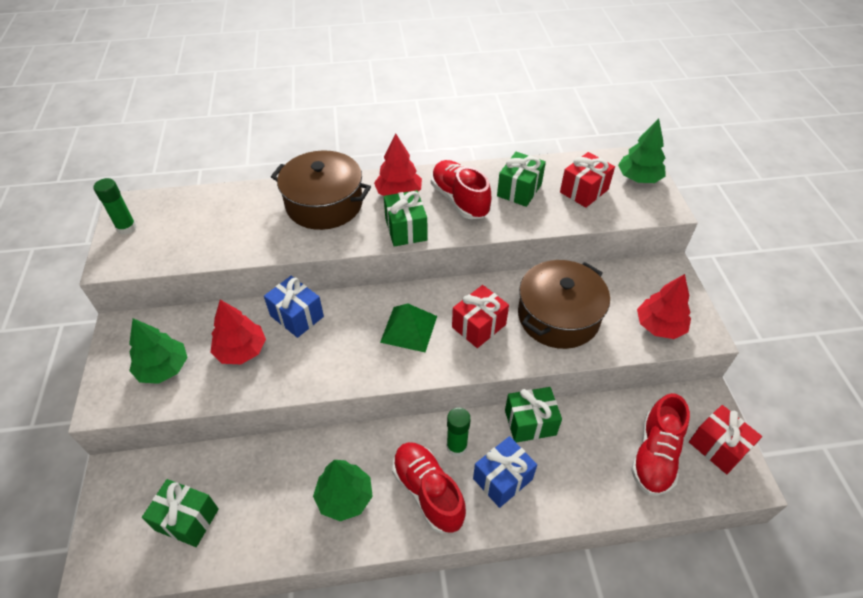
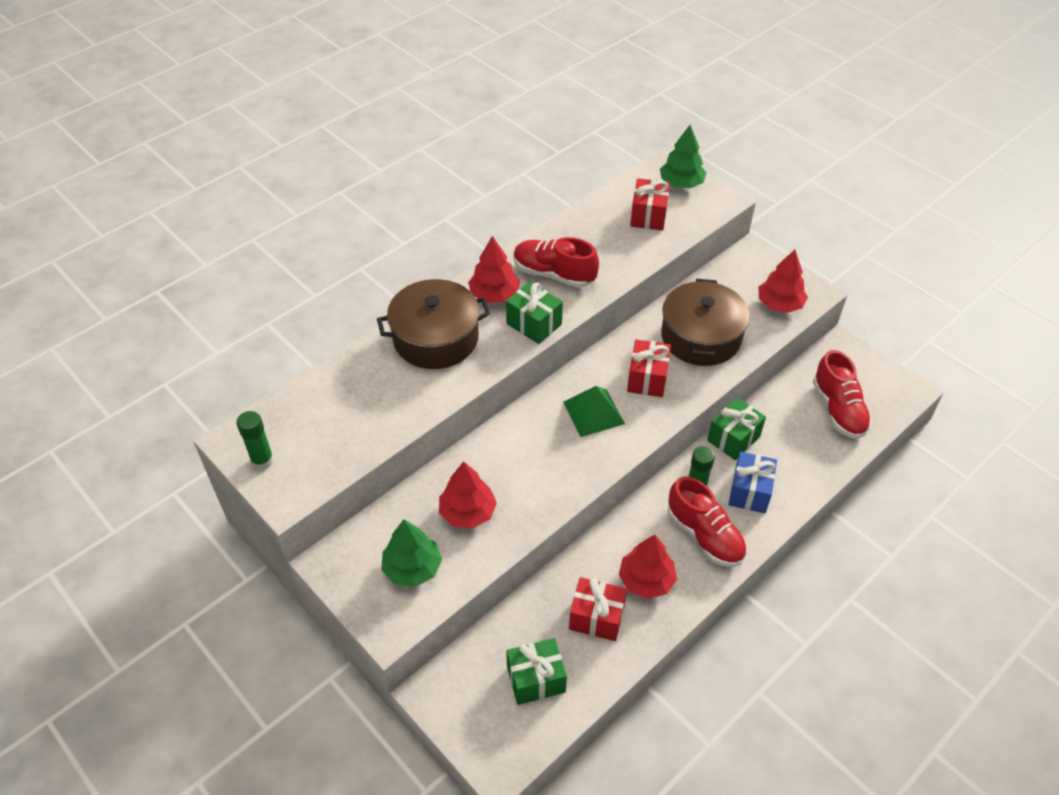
camera: 35 degrees left, 0 degrees up
blue gift [264,276,324,338] -> none
green tree [313,460,373,521] -> red tree [619,535,677,599]
red shoe [392,442,466,533] -> red shoe turned 150 degrees counterclockwise [668,477,747,567]
green gift [497,152,546,207] -> none
red gift [689,405,762,474] -> red gift moved to [569,577,627,641]

